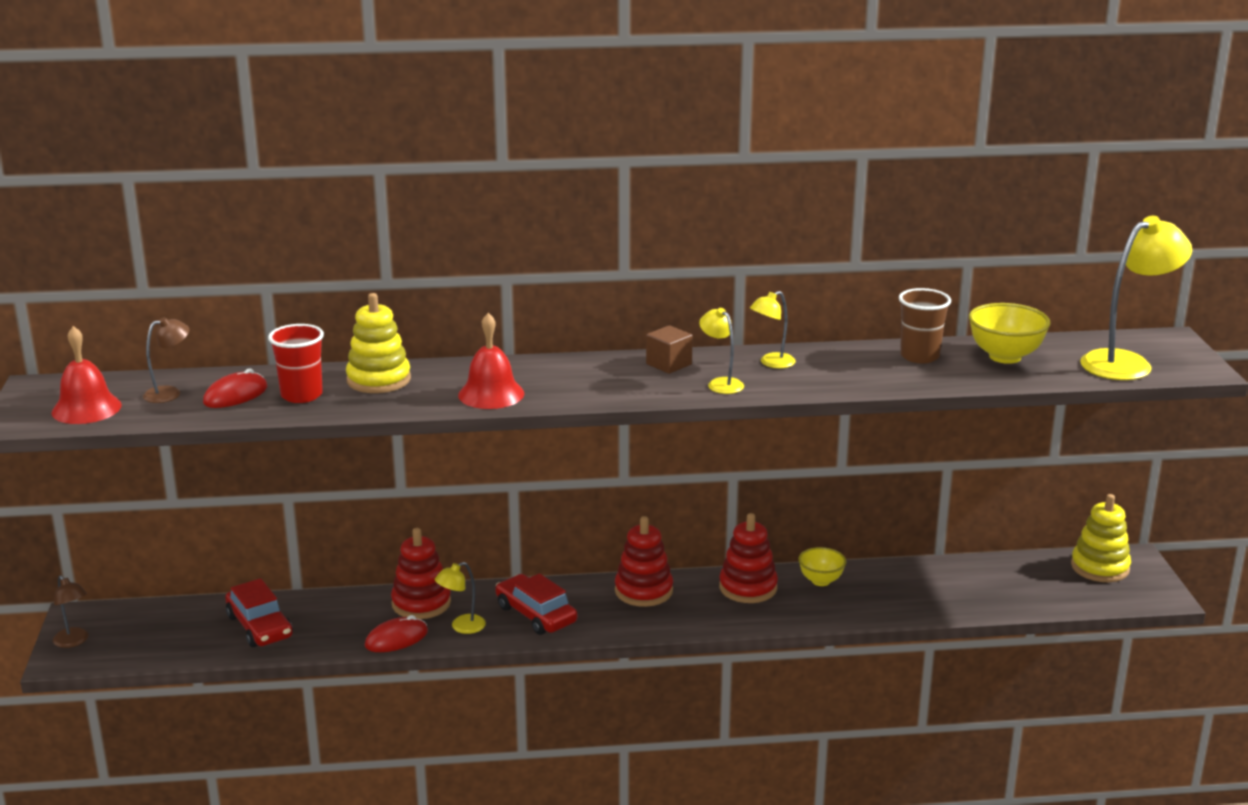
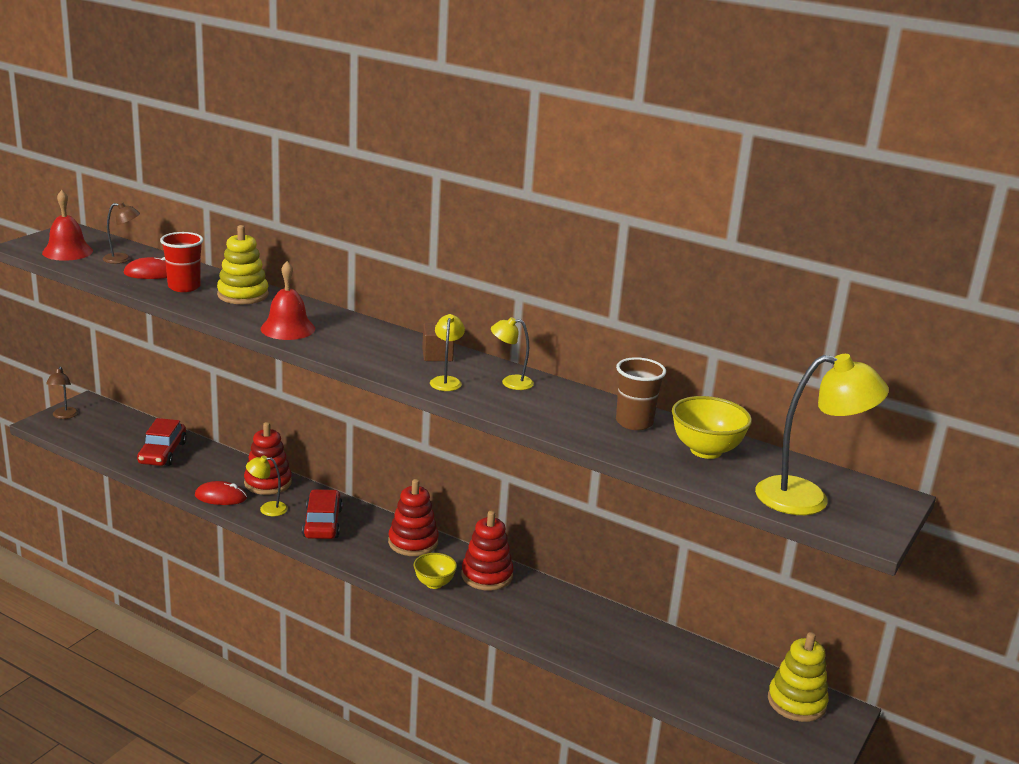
camera: 35 degrees right, 0 degrees up
yellow bowl [798,547,846,586] -> yellow bowl moved to [414,553,457,589]

